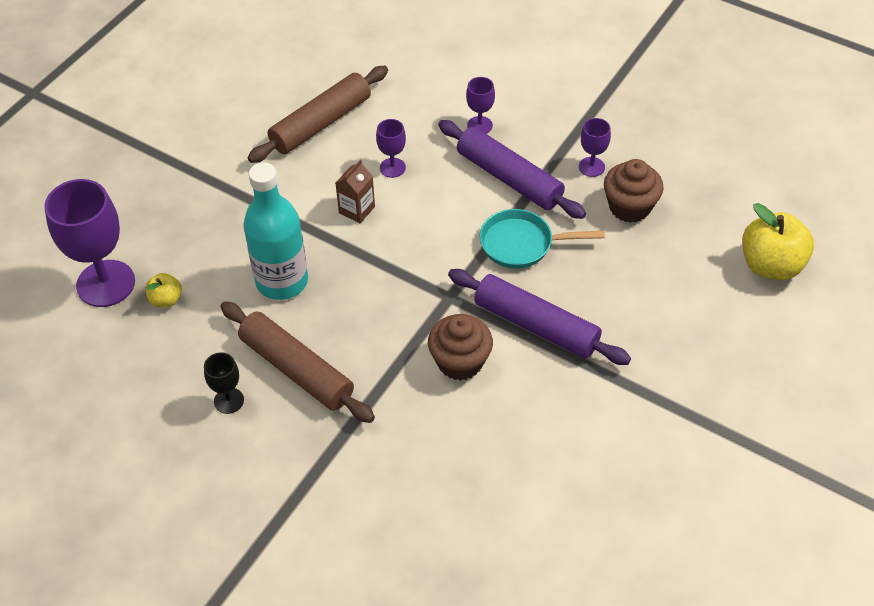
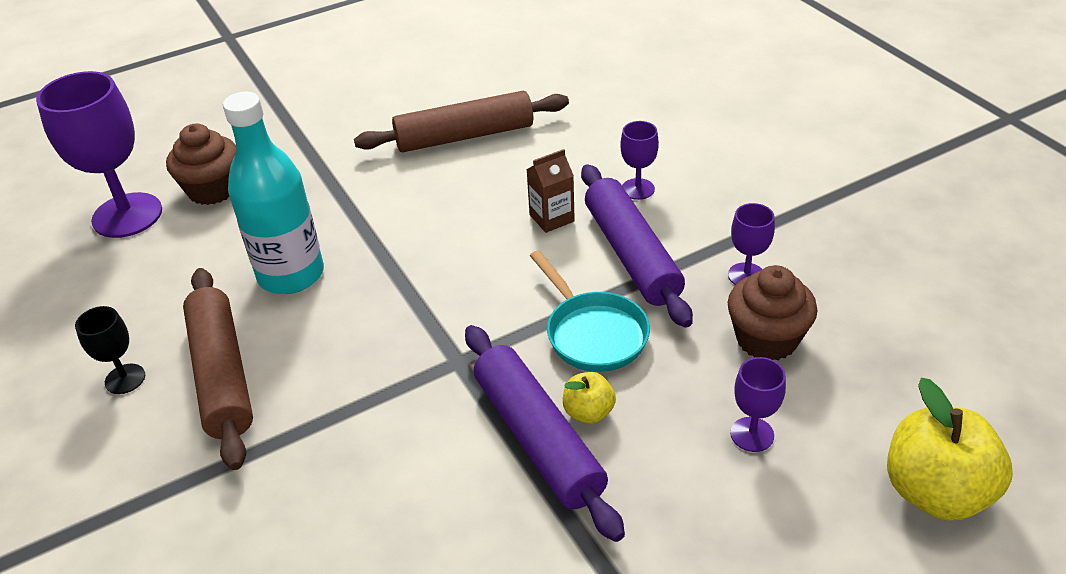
camera: 30 degrees right, 10 degrees down
yellow apple [145,273,182,308] -> yellow apple moved to [563,372,616,424]
brown carton [335,159,375,223] -> brown carton moved to [527,149,575,233]
purple goblet [376,119,406,178] -> purple goblet moved to [731,357,786,452]
brown cupcake [428,314,493,381] -> brown cupcake moved to [166,124,236,205]
turquoise pan [479,209,605,269] -> turquoise pan turned 150 degrees counterclockwise [530,250,650,372]

